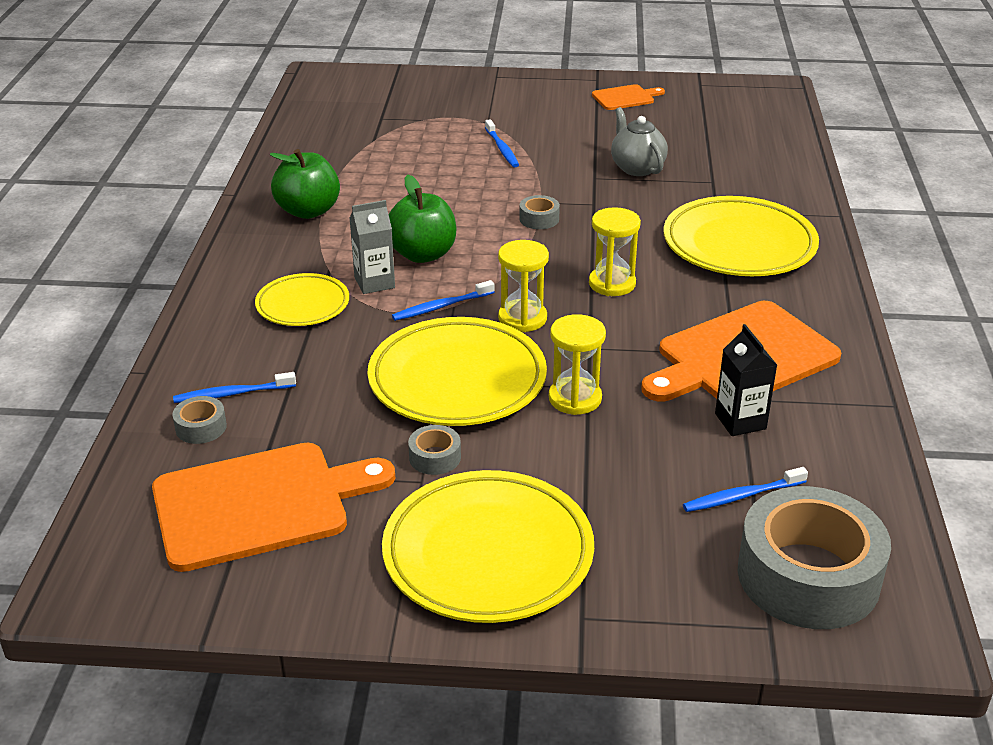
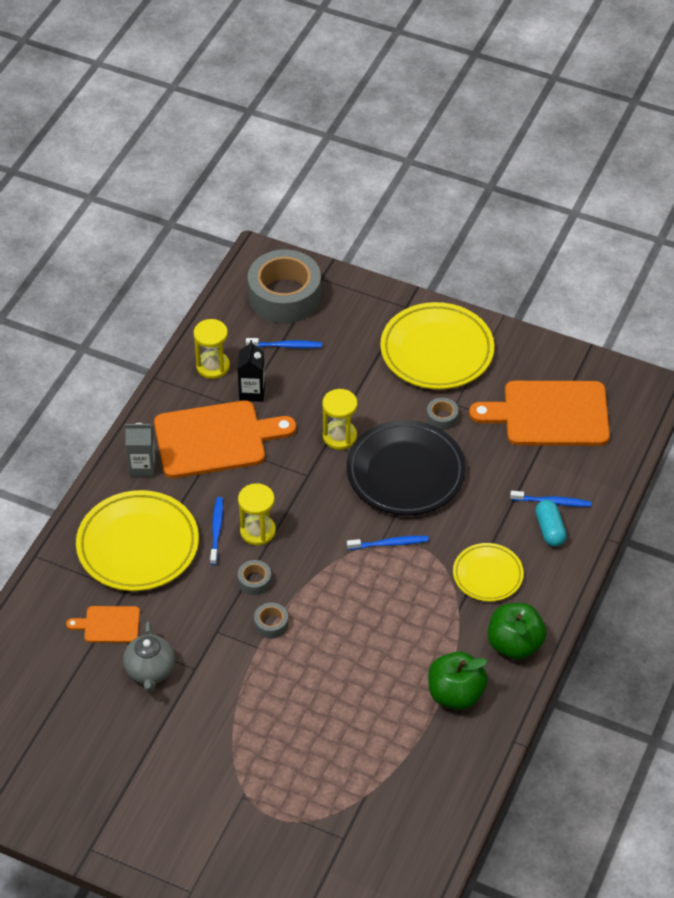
camera: 160 degrees left, 15 degrees up
grey tape [172,396,227,444] -> grey tape moved to [238,560,271,595]
grey carton [349,200,395,294] -> grey carton moved to [125,423,156,477]
yellow plate [368,317,547,426] -> black plate [346,420,466,515]
green apple [388,175,456,263] -> green apple moved to [488,603,546,660]
blue toothbrush [485,119,519,167] -> blue toothbrush moved to [210,497,223,565]
yellow hourglass [498,240,549,332] -> yellow hourglass moved to [194,319,230,379]
orange cutting board [592,84,665,110] -> orange cutting board moved to [66,606,140,643]
none -> turquoise capsule [535,500,567,547]

